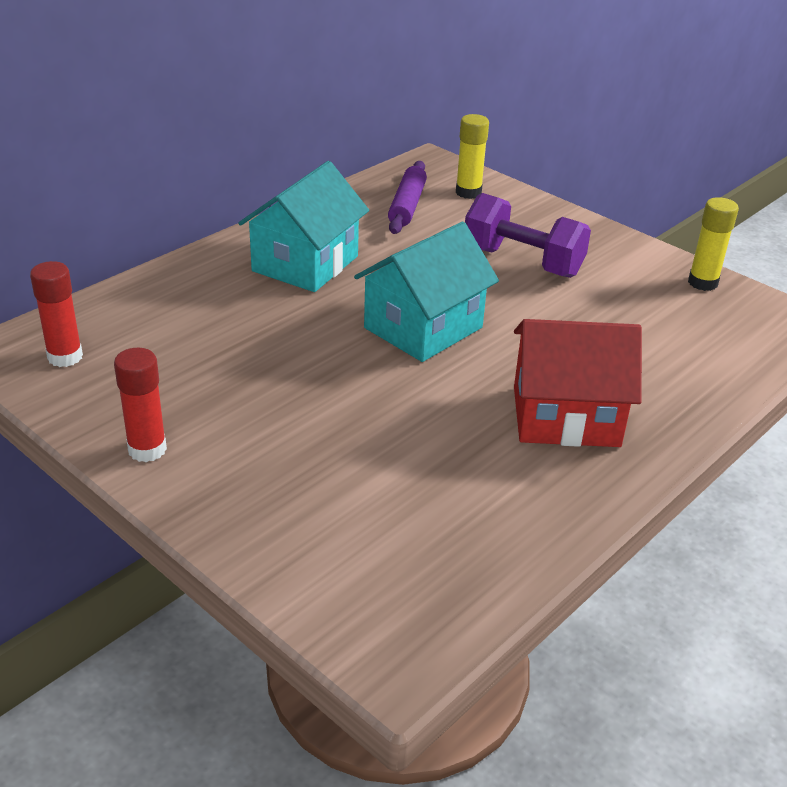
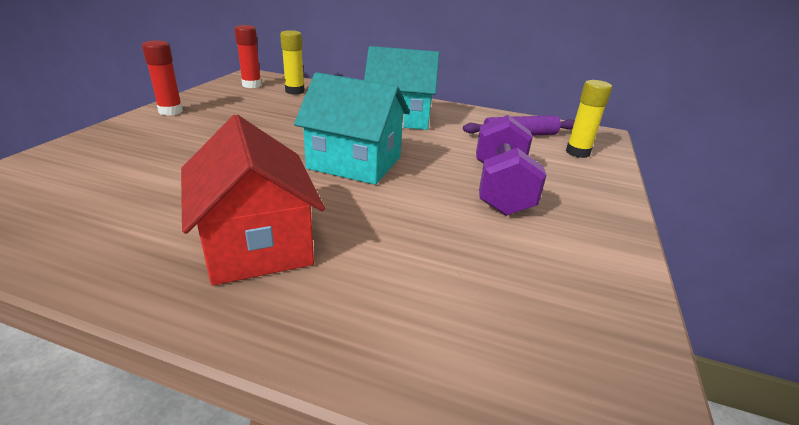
camera: 65 degrees right, 5 degrees down
yellow glue stick [688,197,739,291] -> yellow glue stick moved to [280,30,305,95]

